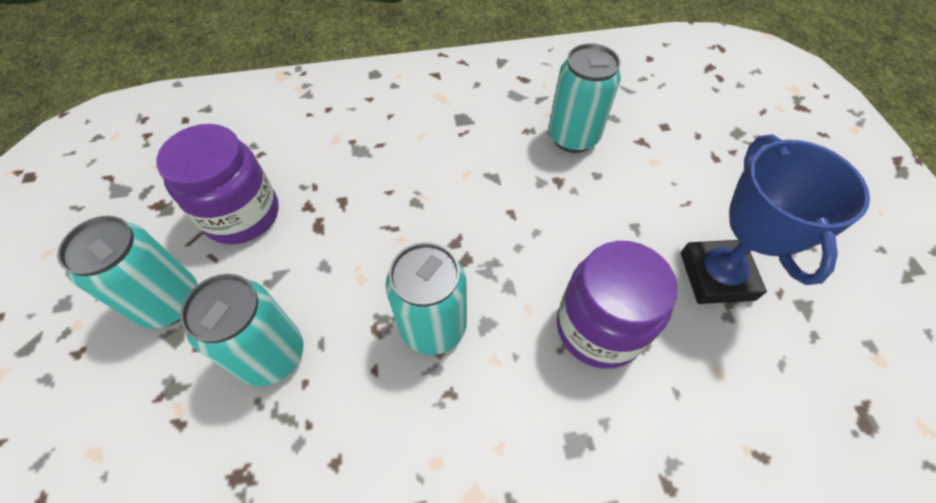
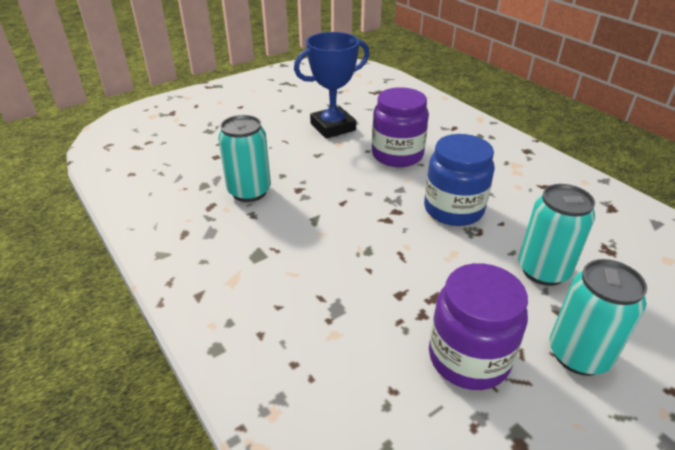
camera: 115 degrees left, 20 degrees down
turquoise can [386,242,467,355] -> blue jar [424,134,495,226]

